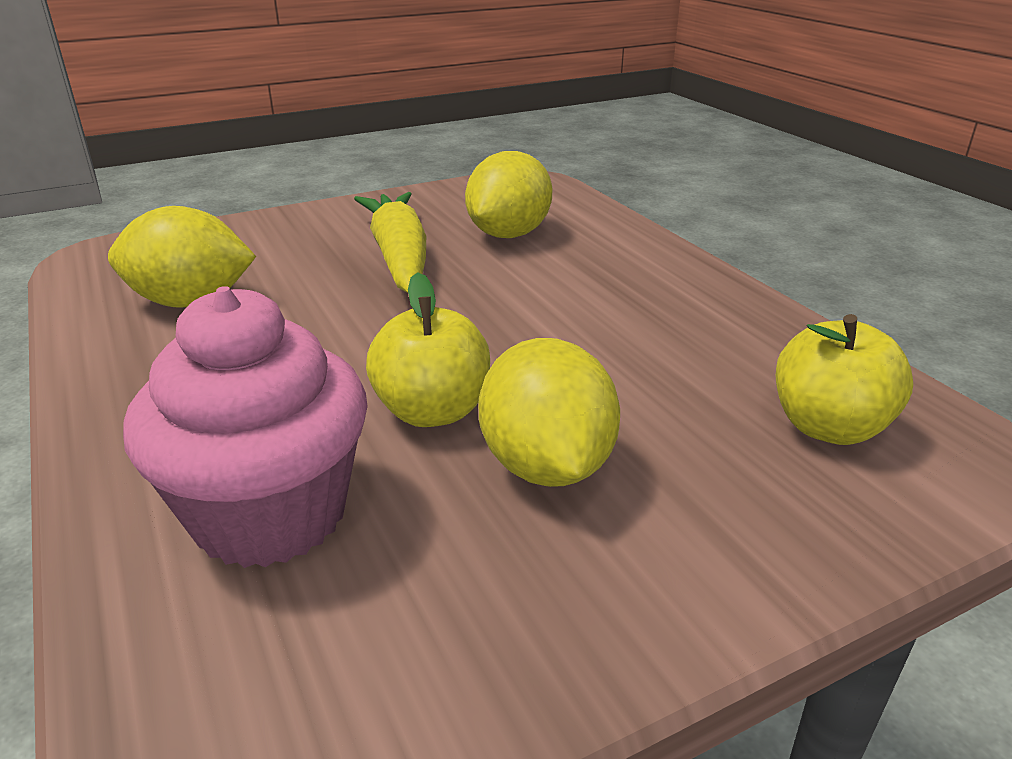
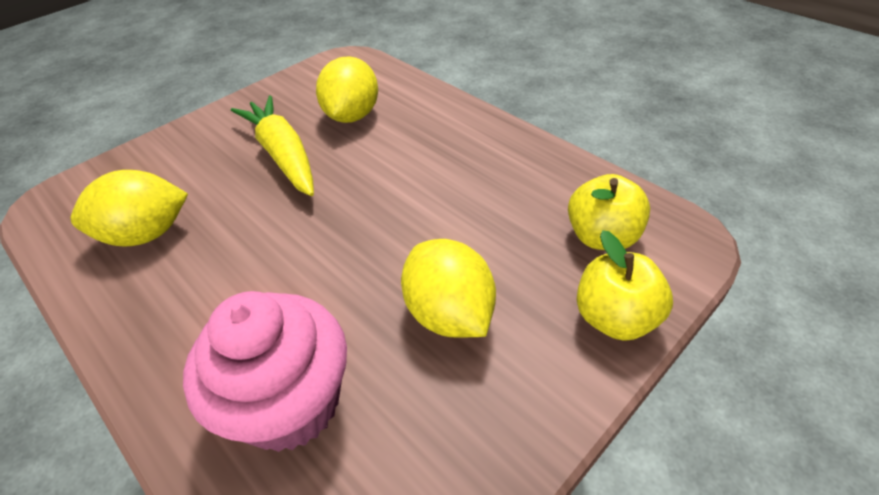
camera: 15 degrees left, 15 degrees up
yellow apple [366,272,490,427] -> yellow apple moved to [577,230,673,341]

